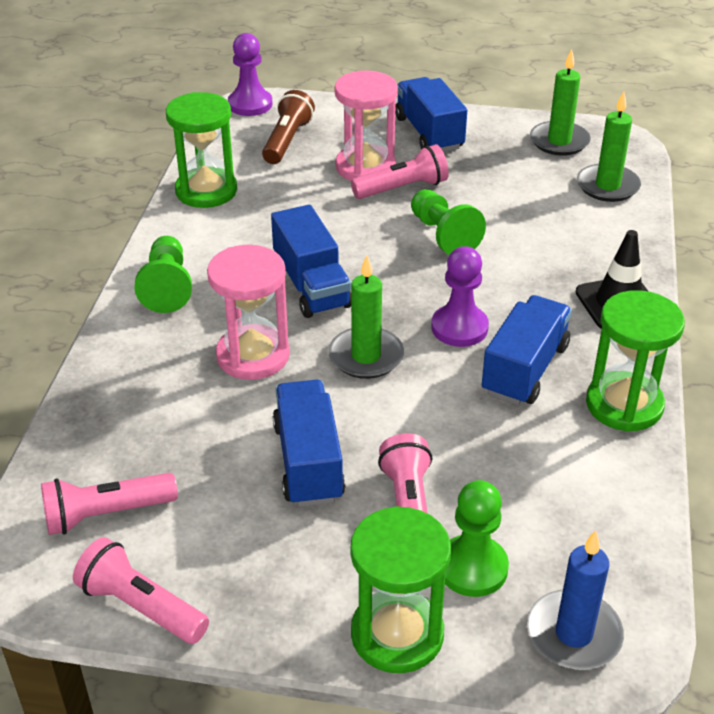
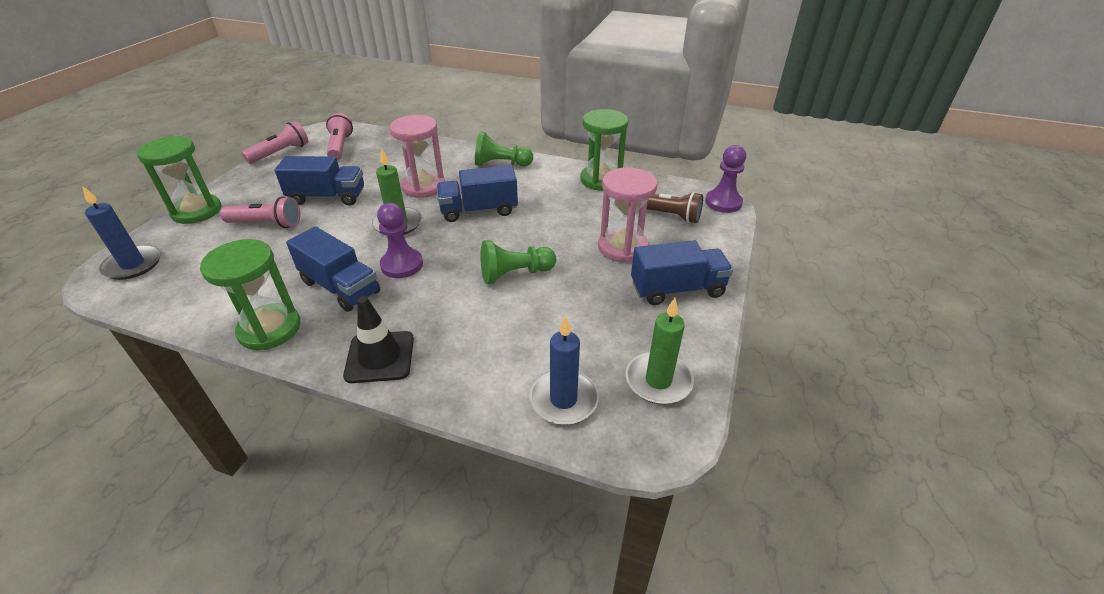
camera: 100 degrees right, 0 degrees up
pink flashlight [351,144,449,199] -> none
green pawn [445,480,509,597] -> none
green candle [577,92,641,202] -> blue candle [529,316,599,425]

